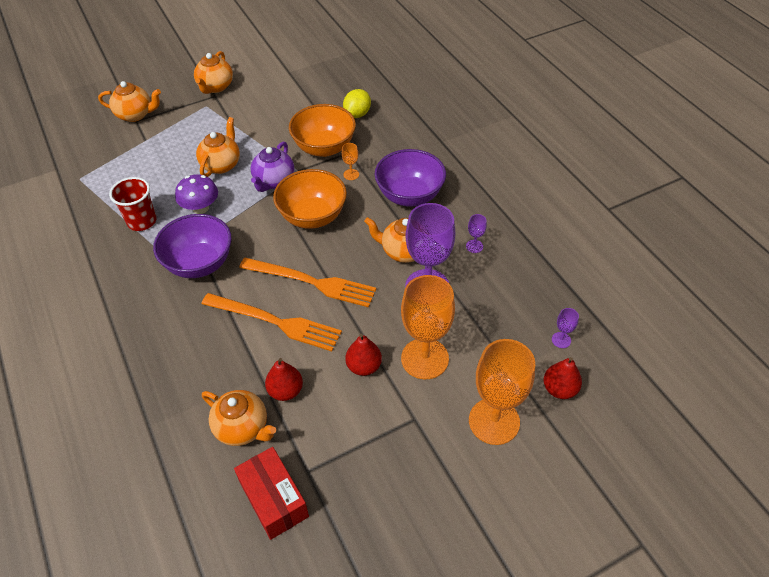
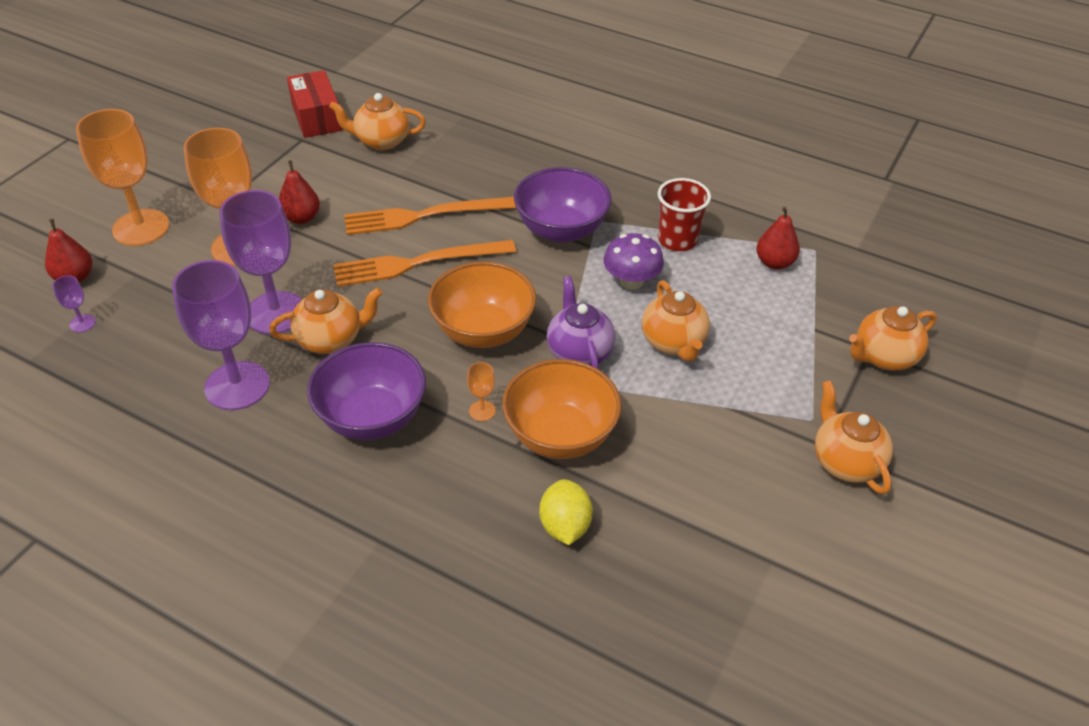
camera: 145 degrees right, 5 degrees down
red box [234,447,309,540] -> red box turned 45 degrees clockwise [287,70,342,138]
red pear [265,358,303,401] -> red pear moved to [756,206,800,270]
purple goblet [466,214,487,253] -> purple goblet [172,260,270,410], size x2.45

